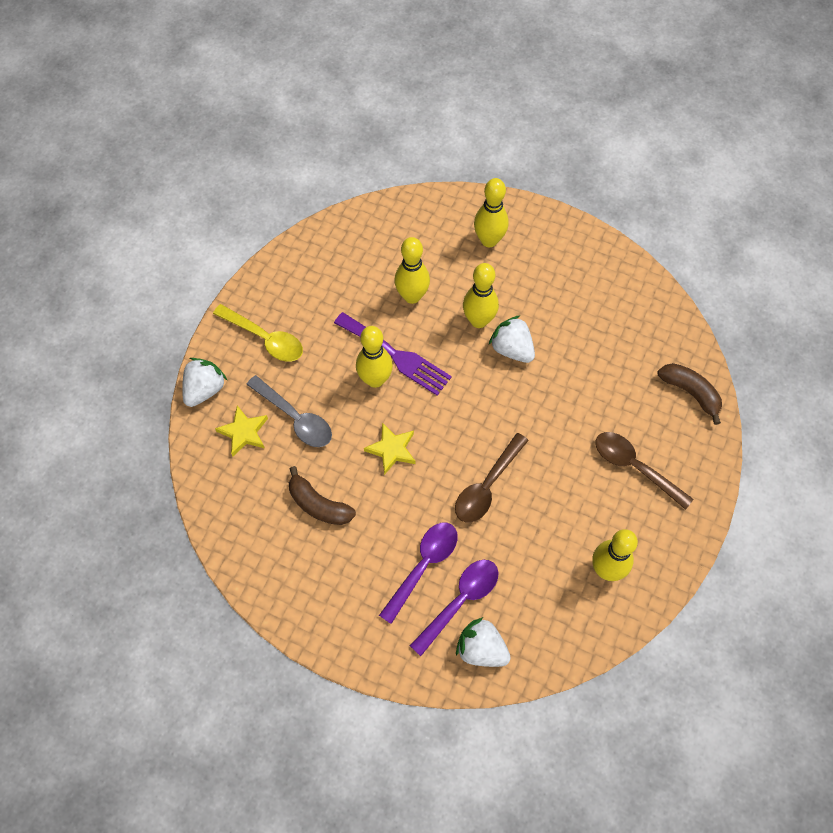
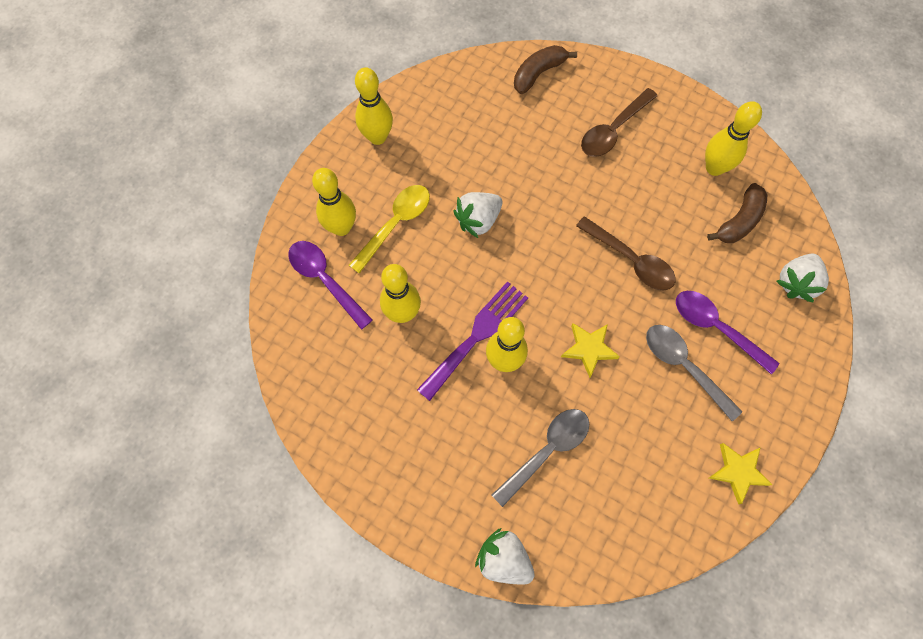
camera: 85 degrees left, 5 degrees up
yellow spoon [213,304,303,362] -> yellow spoon moved to [349,185,430,273]
yellow star [215,405,268,457] -> yellow star moved to [709,443,773,504]
brown banana [289,466,356,525] -> brown banana moved to [707,183,767,243]
purple spoon [410,560,499,656] -> purple spoon moved to [288,241,373,330]
yellow bowling pin [463,263,499,328] -> yellow bowling pin moved to [355,67,393,145]
none -> grey spoon [646,325,742,421]

